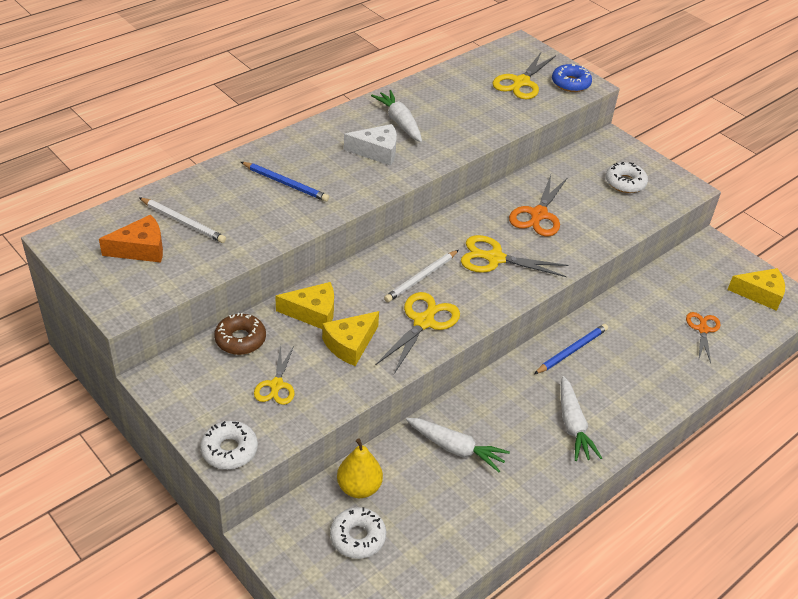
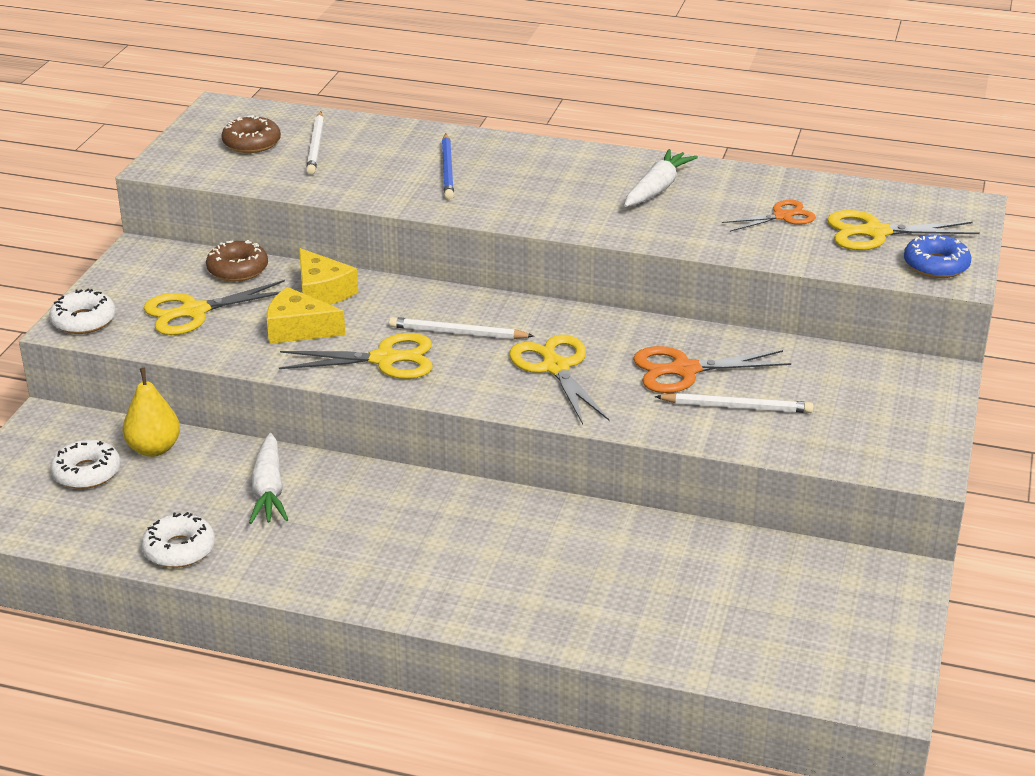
camera: 60 degrees right, 10 degrees down
orange cheese [99,215,163,263] -> brown donut [221,115,281,153]
yellow scissors [254,346,294,405] -> yellow scissors [144,280,285,335], size x1.54
white cheese [344,124,397,166] -> none
blue pencil [534,324,608,374] -> none
white carrot [561,376,602,461] -> none
white donut [606,162,648,193] -> white donut moved to [142,512,215,568]
orange scissors [686,312,721,363] -> orange scissors moved to [722,200,816,232]
yellow cheese [727,268,785,311] -> none
none -> white pencil [655,393,813,413]

